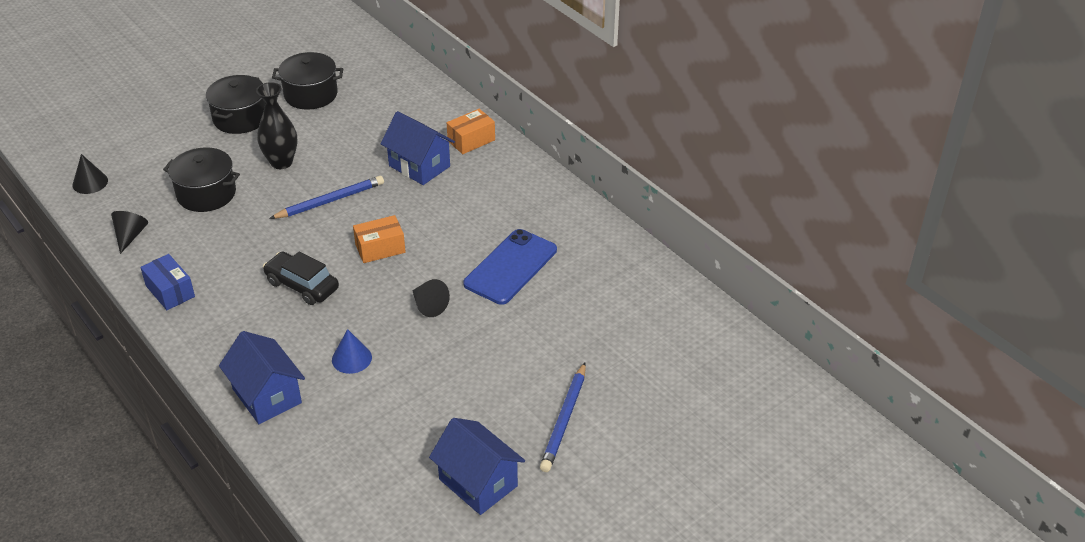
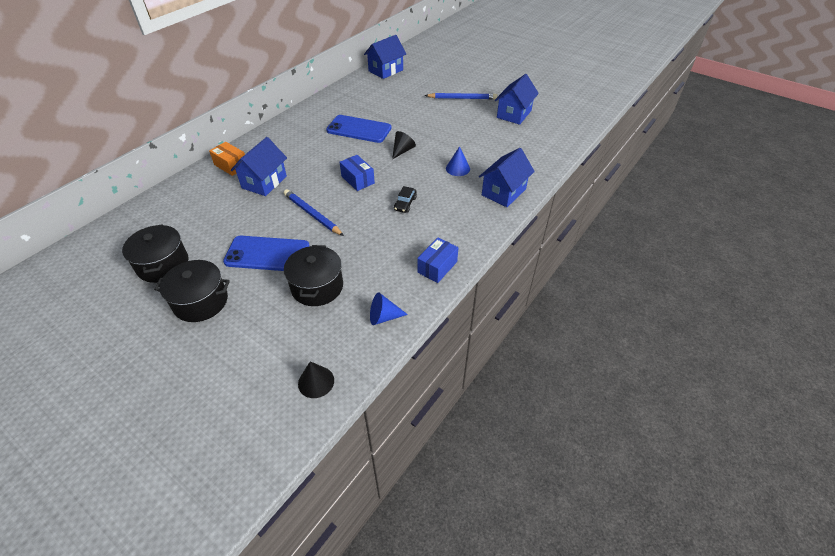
camera: 105 degrees left, 5 degrees up
black cone [111,211,148,254] -> blue cone [370,293,408,325]
black vase [256,82,298,169] -> blue phone [223,236,310,271]
black car [263,251,339,305] -> black car [394,186,417,213], size x0.62
orange box [353,215,406,263] -> blue box [340,155,375,191]
none -> blue house [364,35,406,79]

